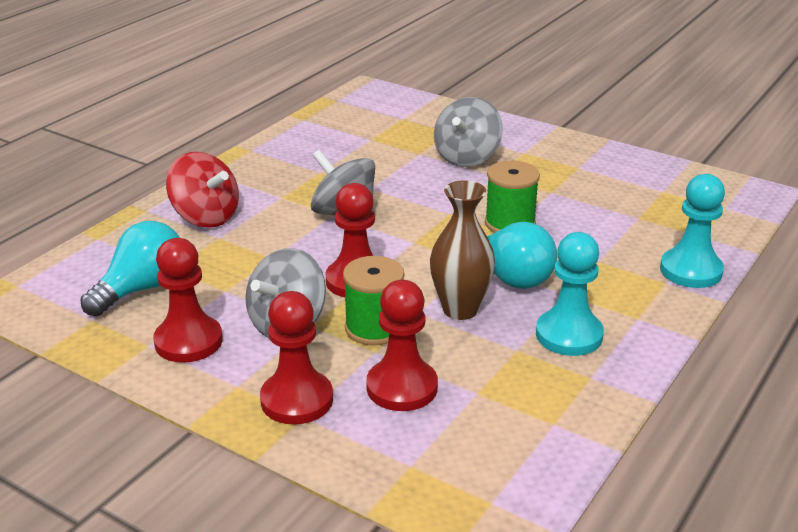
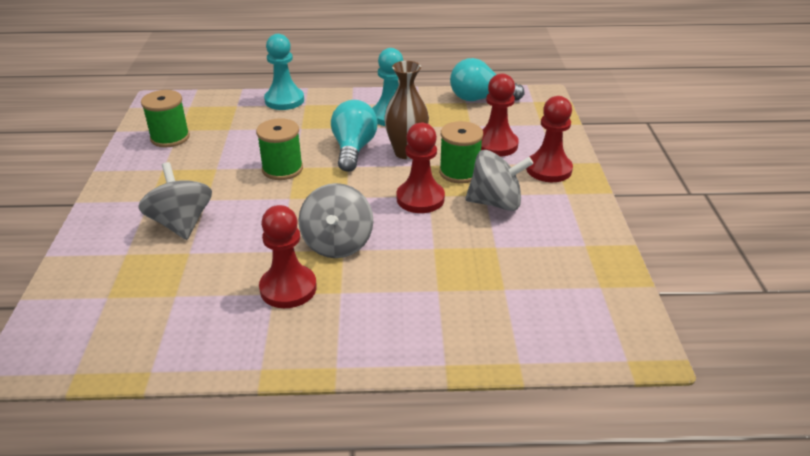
camera: 125 degrees left, 5 degrees up
turquoise light bulb [81,221,180,317] -> turquoise light bulb moved to [450,58,524,101]
red pawn [153,238,222,363] -> red pawn moved to [259,205,317,308]
red spinning top [166,152,239,228] -> none
grey spinning top [434,97,503,167] -> grey spinning top turned 105 degrees counterclockwise [138,162,212,240]
none -> green spool [141,90,190,147]

